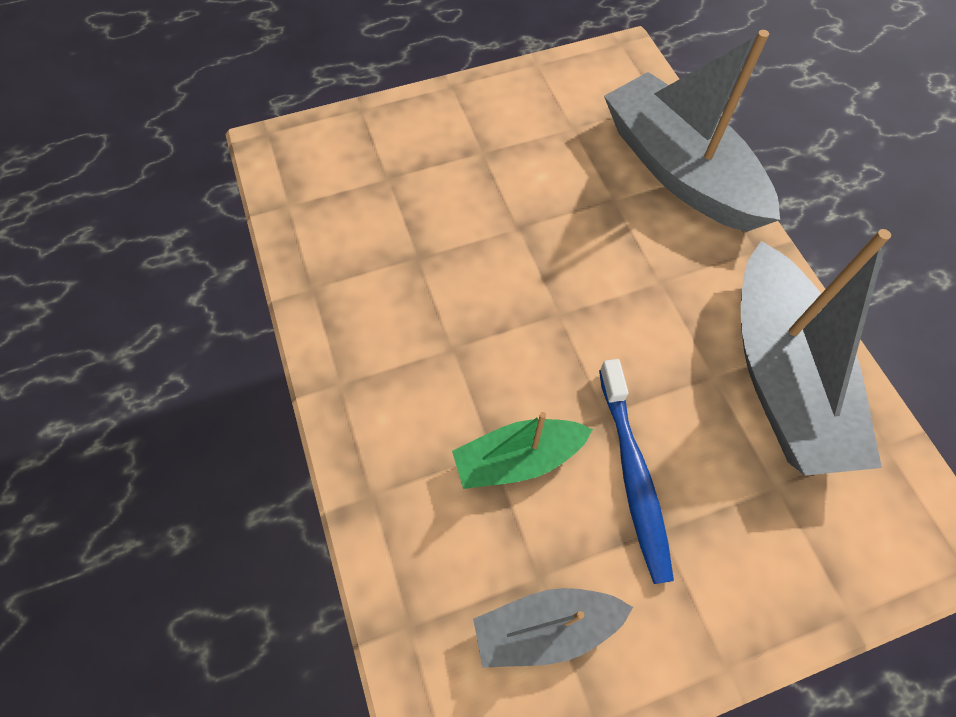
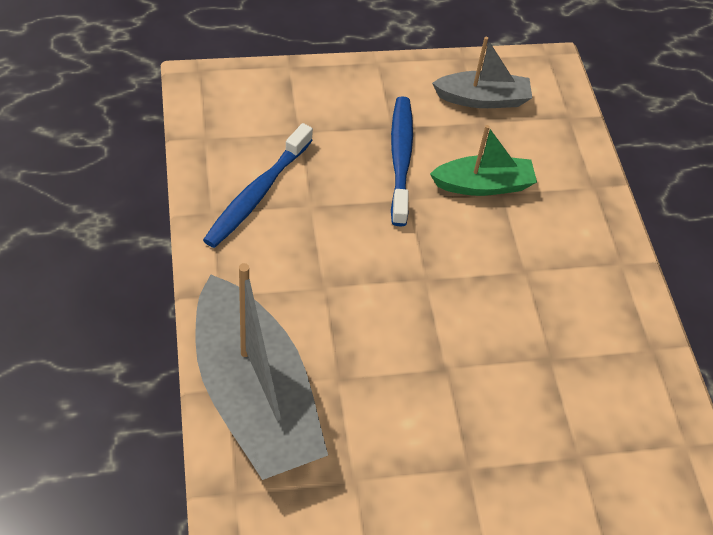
camera: 175 degrees left, 10 degrees down
grey boat [741,229,891,476] -> blue toothbrush [203,123,313,248]

